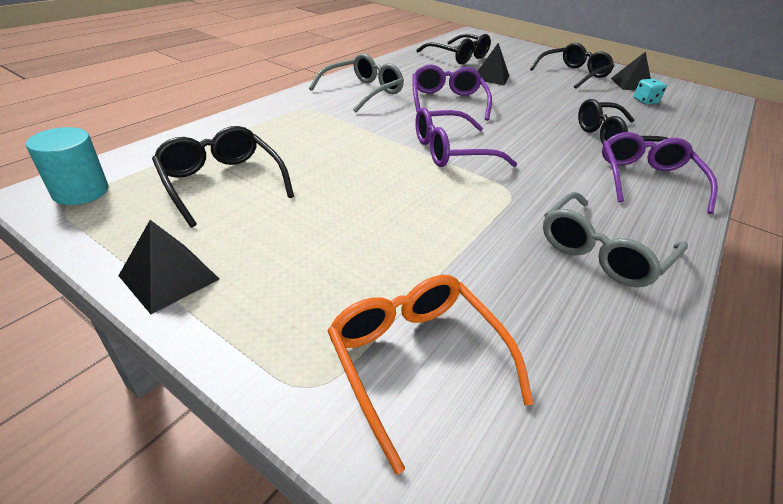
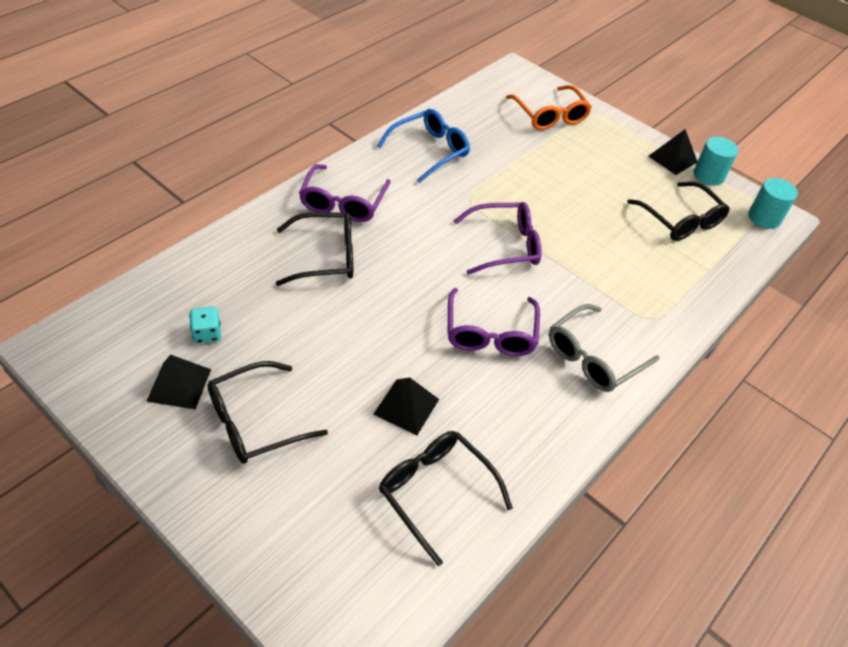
camera: 175 degrees left, 10 degrees up
grey glasses [543,192,688,287] -> blue glasses [377,109,470,183]
none -> turquoise cylinder [694,137,738,186]

